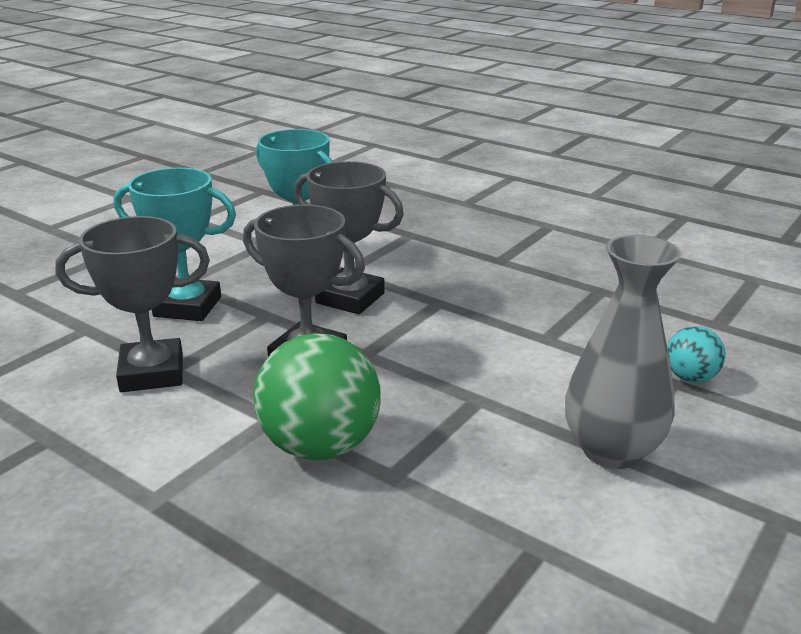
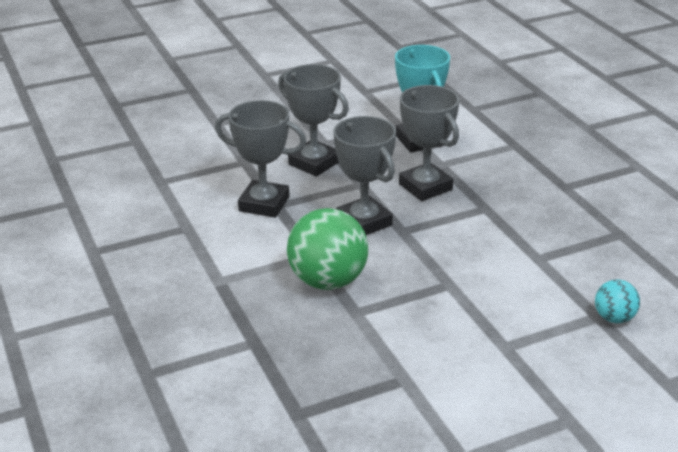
camera: 30 degrees right, 5 degrees up
turquoise trophy [114,168,236,321] -> grey trophy [278,64,349,177]
grey vase [565,235,682,469] -> none

